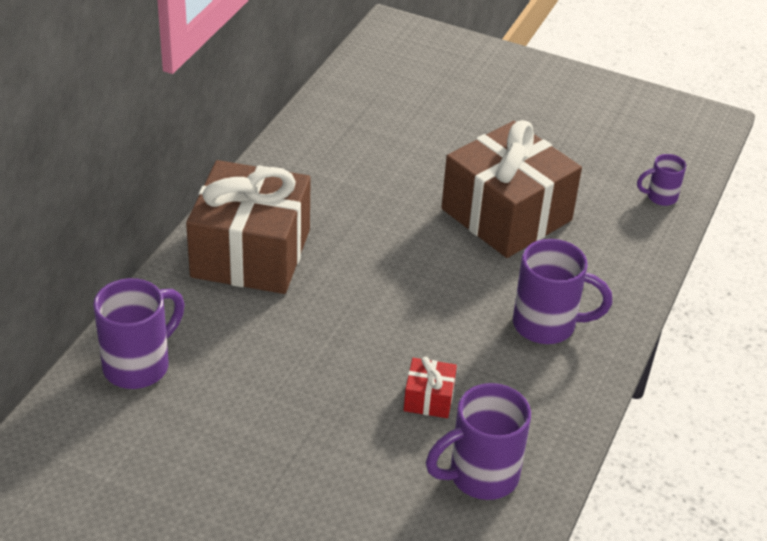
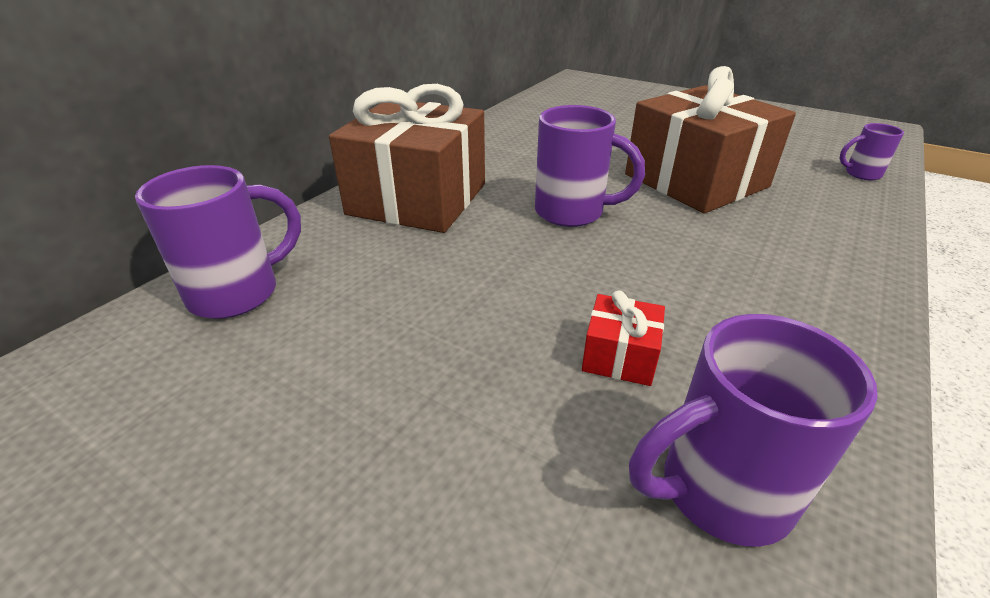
camera: 10 degrees right, 5 degrees down
purple mug [513,239,612,344] -> purple mug moved to [535,105,645,227]

